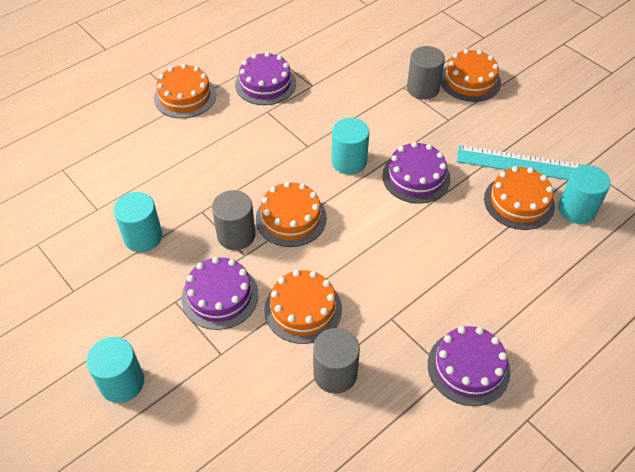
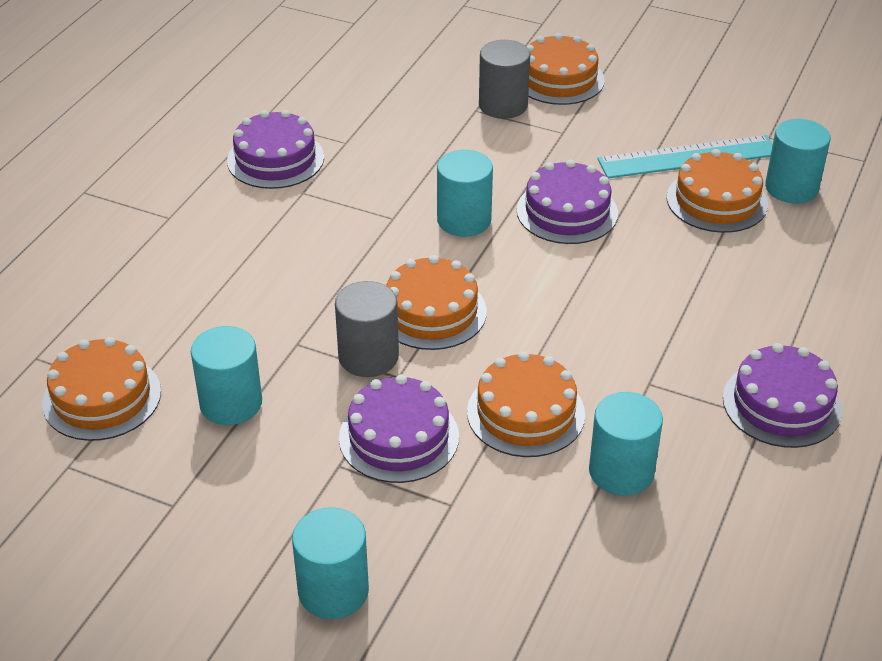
camera: 25 degrees left, 10 degrees down
orange cake [154,64,216,118] -> orange cake moved to [42,337,161,441]
grey cylinder [313,328,360,394] -> turquoise cylinder [589,392,663,496]

